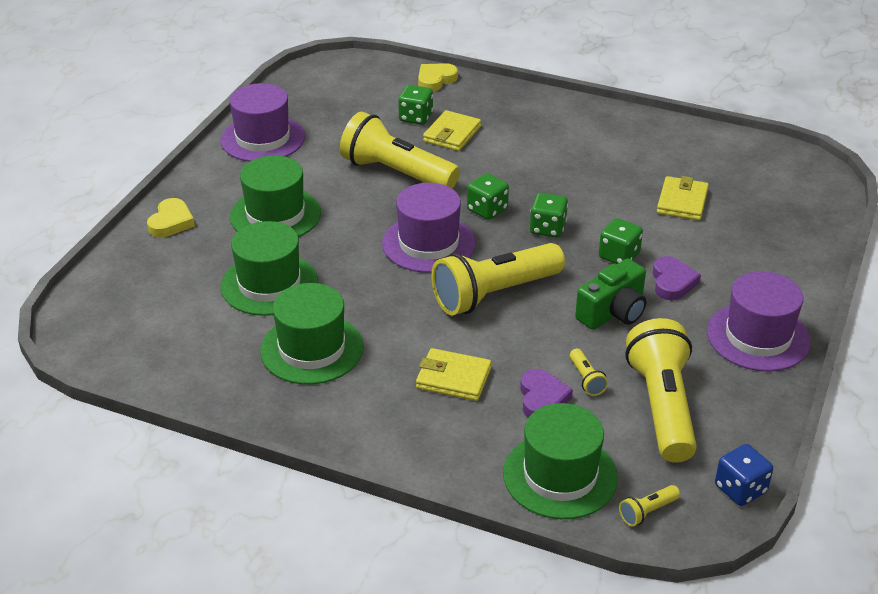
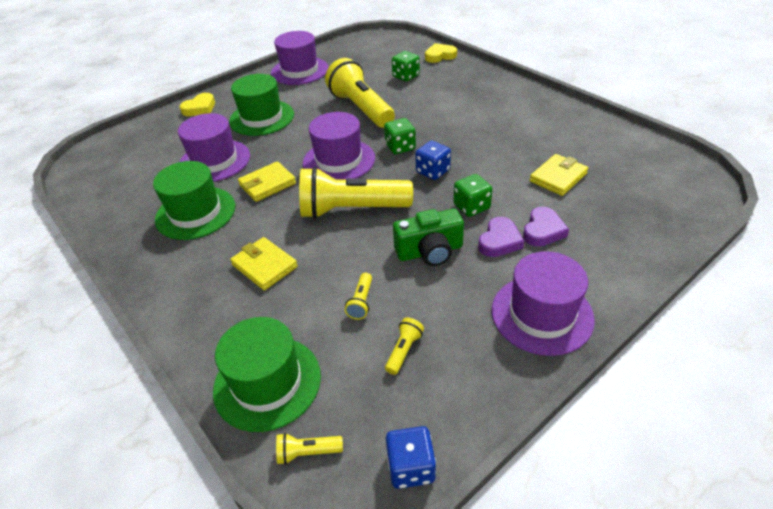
camera: 30 degrees right, 5 degrees up
green hat [220,221,318,316] -> purple hat [178,113,250,182]
yellow wallet [423,110,481,151] -> yellow wallet moved to [238,161,296,202]
purple heart [520,369,573,418] -> purple heart moved to [523,207,569,247]
green dice [530,193,568,238] -> blue dice [416,141,451,180]
yellow flashlight [625,318,697,463] -> yellow flashlight [385,318,424,375], size x0.40

